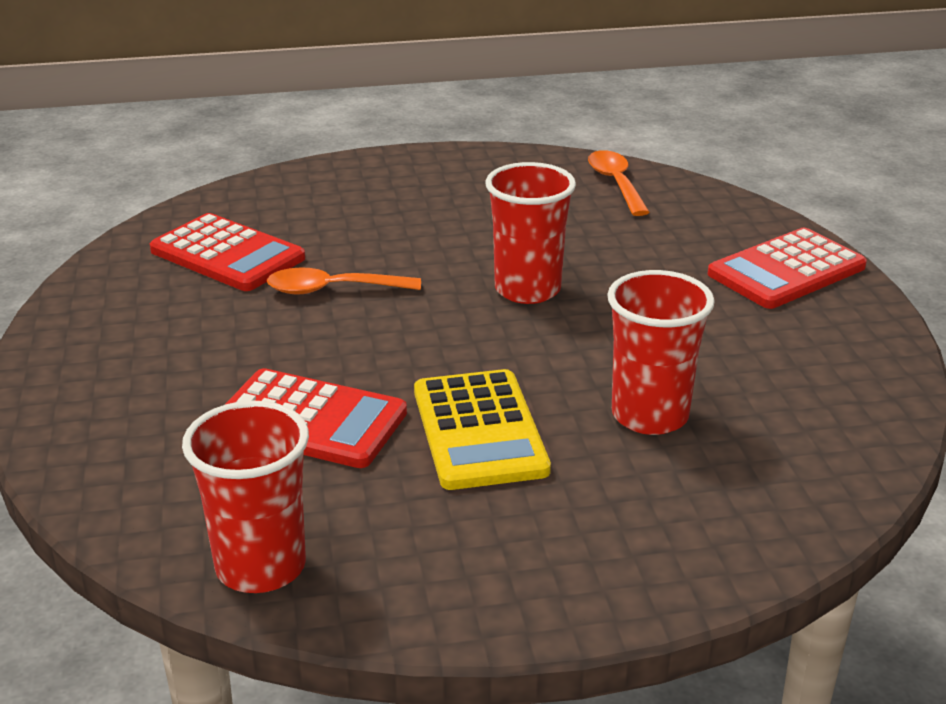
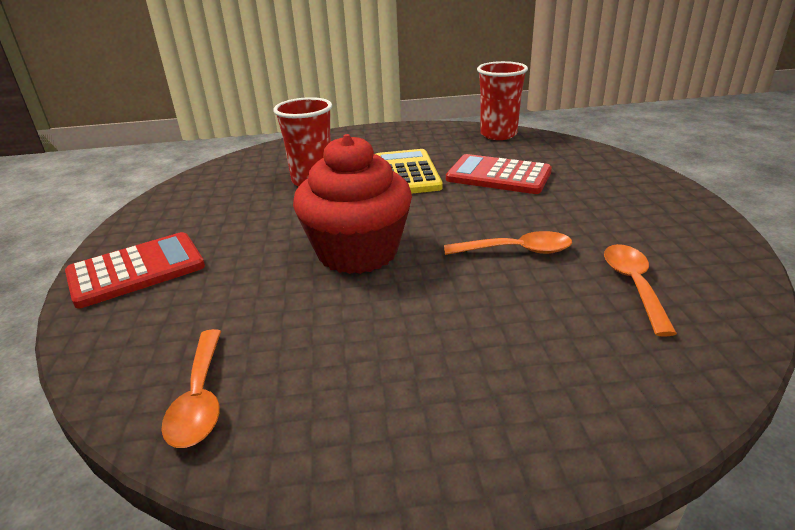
camera: 175 degrees left, 0 degrees up
red calculator [150,213,305,291] -> orange spoon [604,244,677,336]
red cup [485,162,576,304] -> red cupcake [293,134,412,274]

